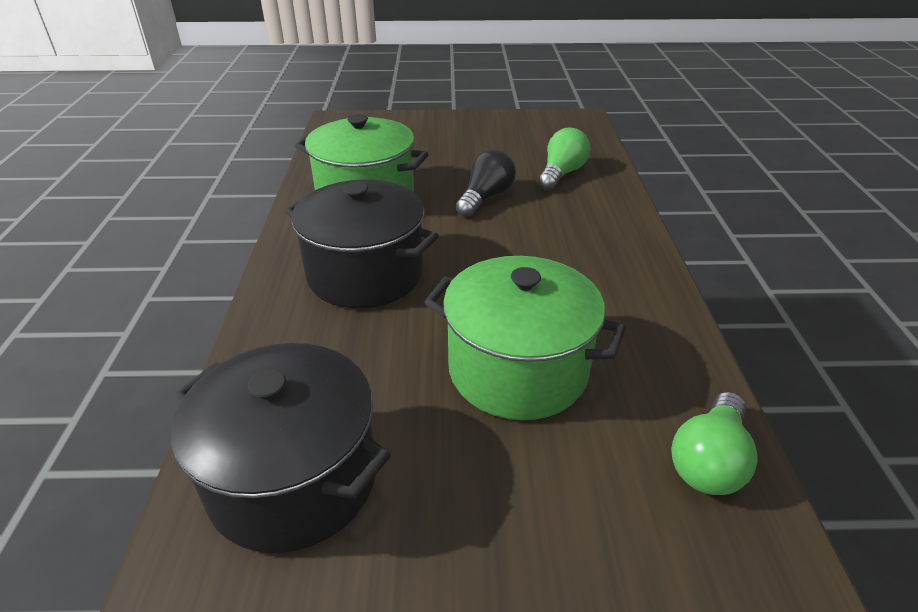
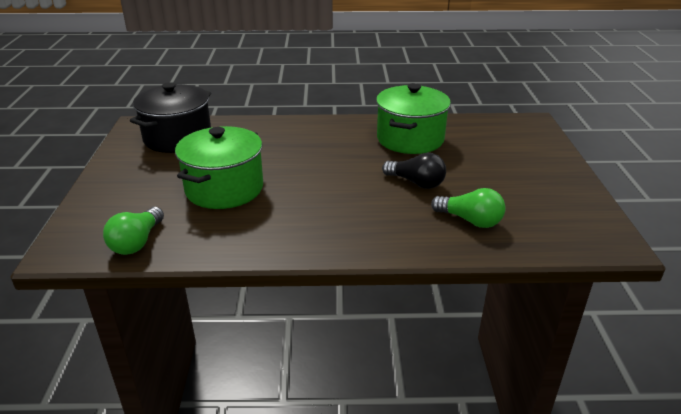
camera: 90 degrees right, 5 degrees down
black pot [285,180,439,308] -> none
green light bulb [671,392,758,495] -> green light bulb turned 105 degrees counterclockwise [103,207,164,255]

